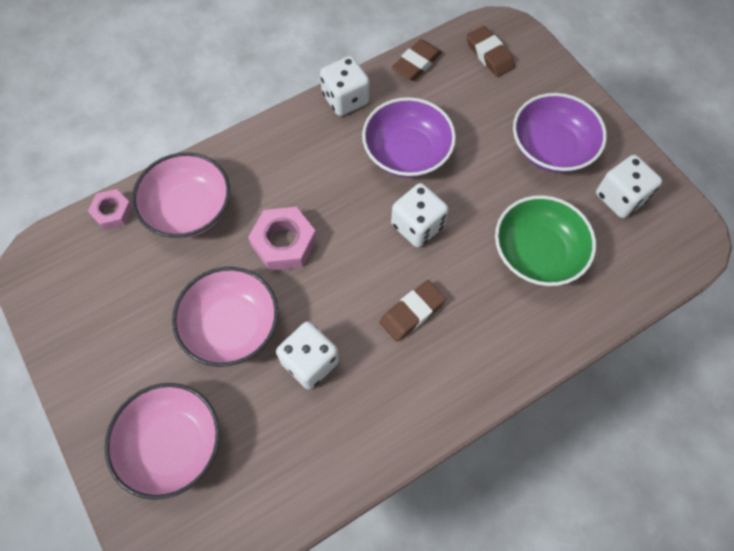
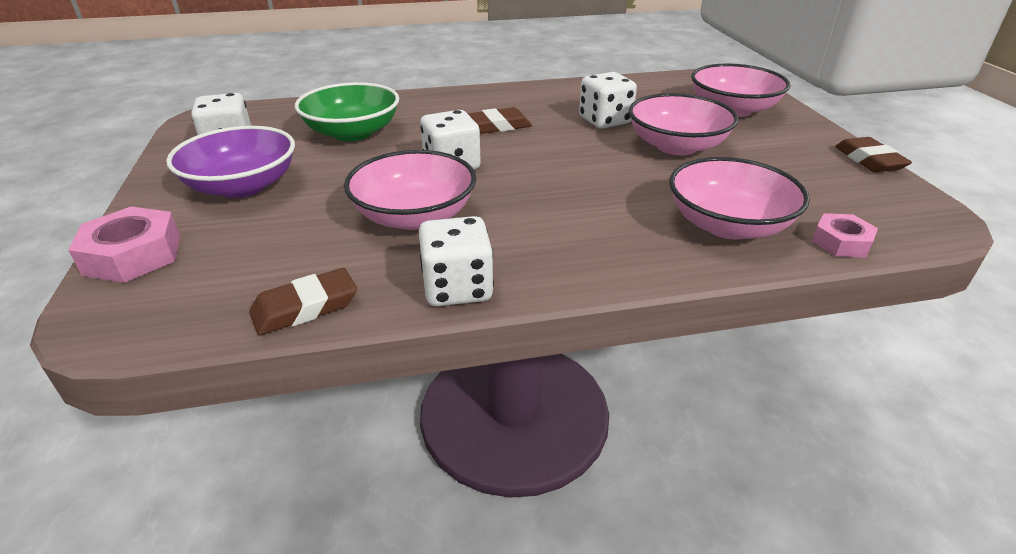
camera: 160 degrees left, 30 degrees down
pink nut [248,207,317,271] -> pink nut moved to [68,206,181,283]
purple bowl [362,97,456,178] -> pink bowl [344,150,476,230]
brown eraser [466,26,515,77] -> brown eraser moved to [835,137,912,172]

